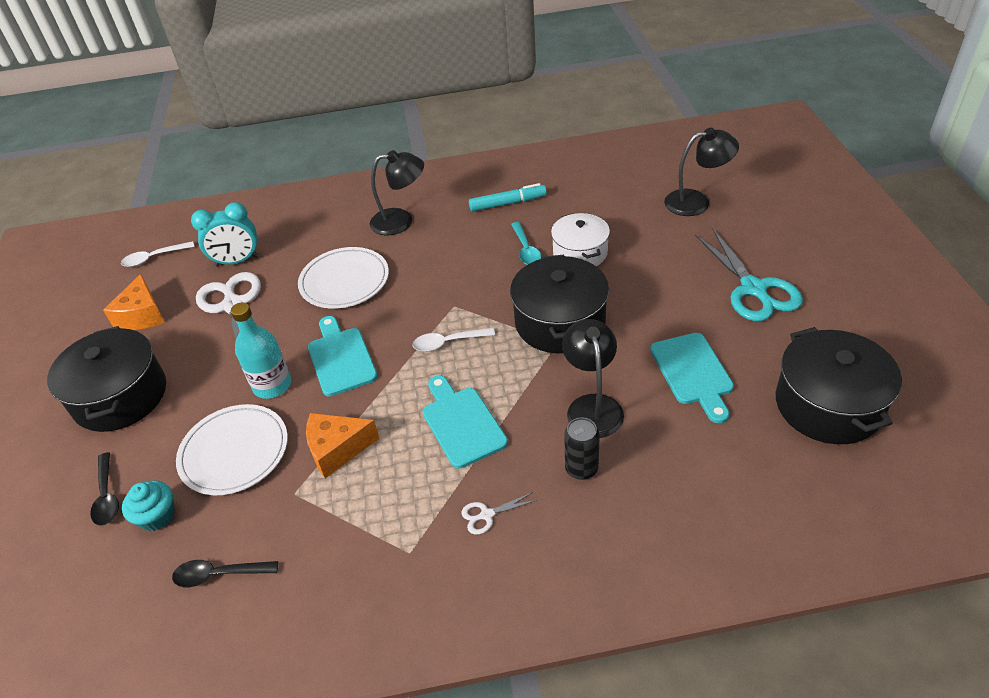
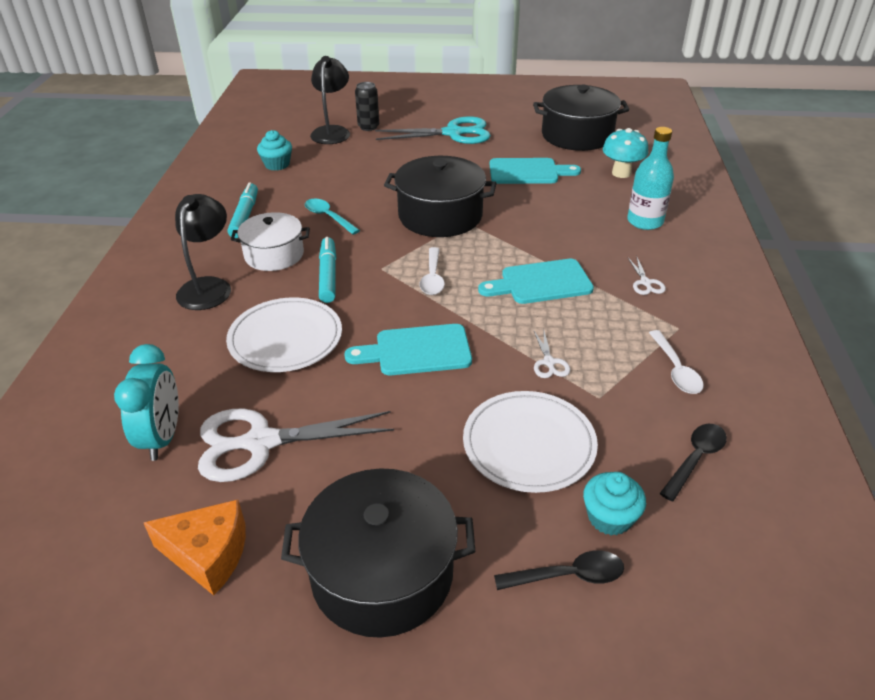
camera: 80 degrees left, 5 degrees down
white spoon [121,241,195,267] -> white spoon moved to [649,330,704,394]
black spoon [172,560,278,587] -> black spoon turned 150 degrees counterclockwise [660,424,727,501]
turquoise bottle [231,302,291,399] -> turquoise bottle moved to [627,127,674,230]
orange cheese [306,413,379,478] -> white scissors [534,331,570,378]
turquoise spoon [511,222,542,265] -> turquoise spoon turned 135 degrees counterclockwise [305,199,360,235]
white pot [551,213,610,266] -> white pot moved to [231,212,310,271]
black lamp [562,319,624,438] -> none
black can [564,417,600,480] -> black can moved to [355,82,379,131]
none -> turquoise cupcake [257,130,292,171]
none -> turquoise marker [319,237,336,303]
none -> turquoise mushroom [603,128,648,178]

